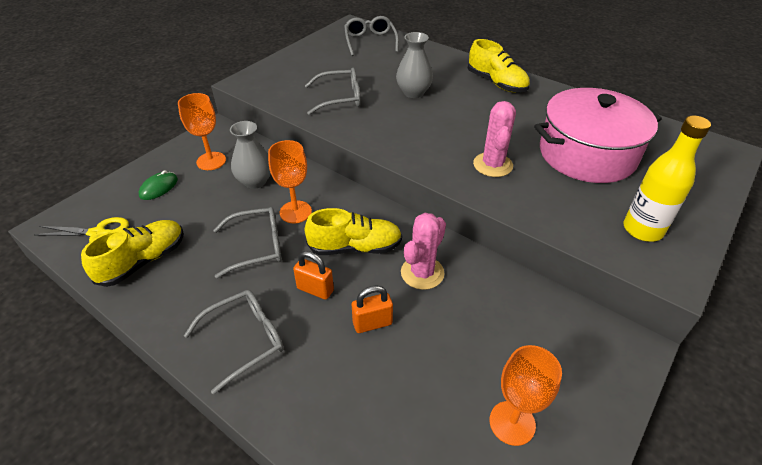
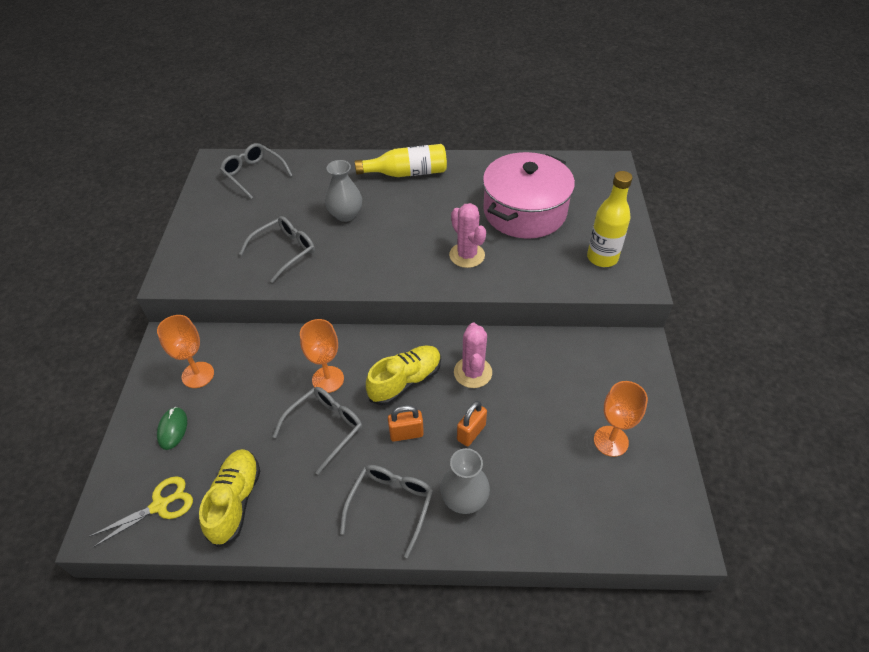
camera: 35 degrees left, 5 degrees up
grey vase [230,121,271,189] -> grey vase moved to [440,448,490,514]
yellow shoe [468,39,530,92] -> yellow bottle [355,144,447,177]

